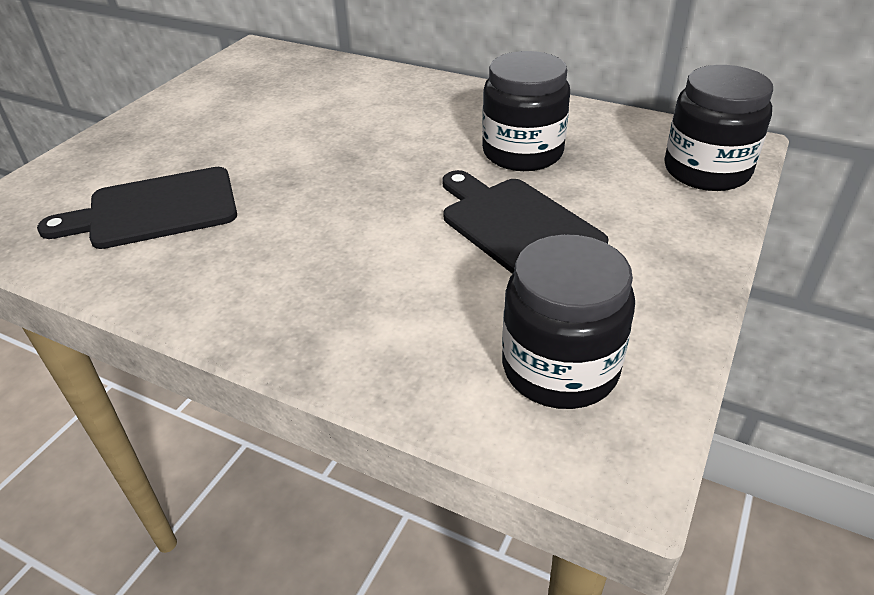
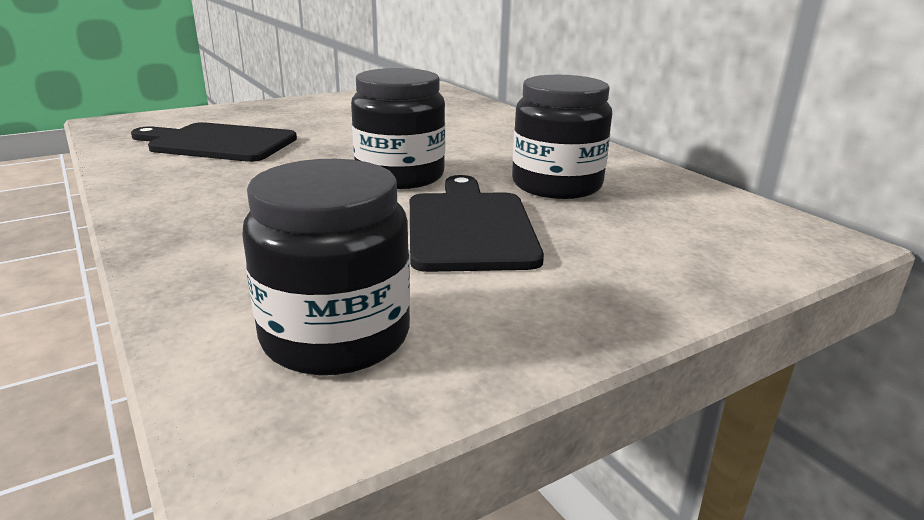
camera: 30 degrees right, 15 degrees down
black jar [664,65,773,191] -> black jar moved to [351,68,445,189]

